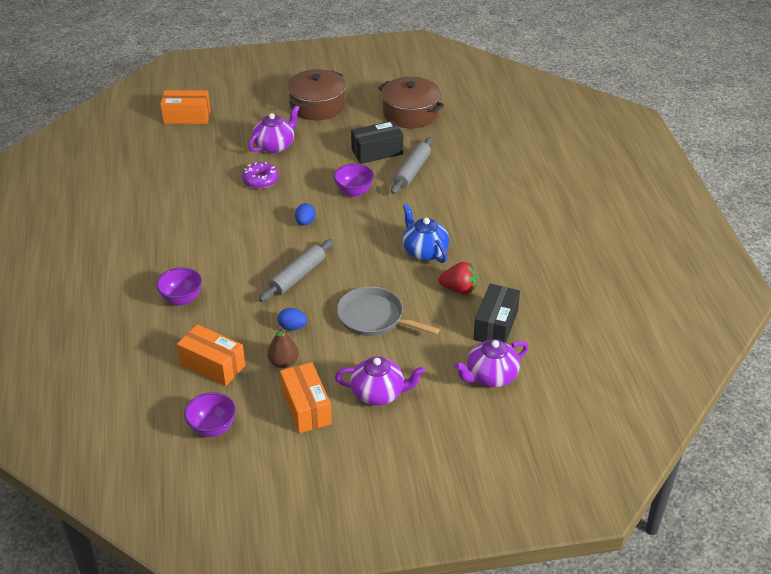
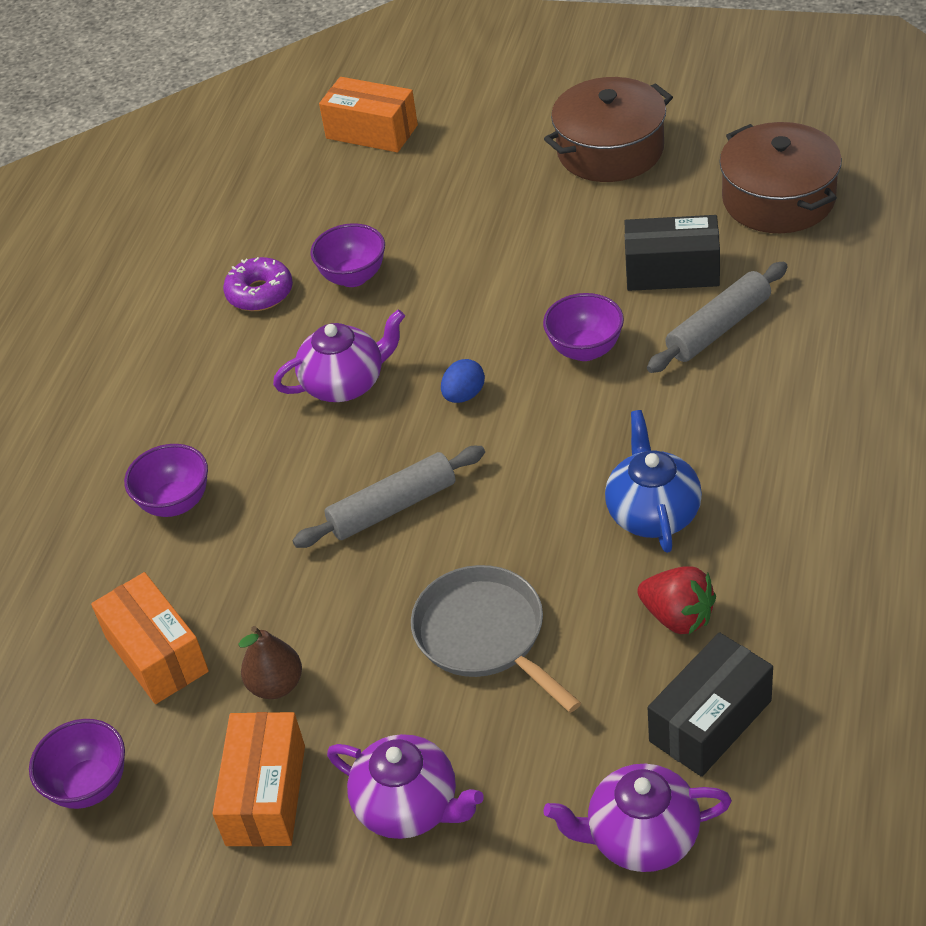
camera: 30 degrees right, 5 degrees up
purple donut [242,162,279,189] -> purple donut moved to [223,257,293,311]
purple teapot [248,106,299,153] -> purple teapot moved to [273,310,405,402]
blue egg [278,308,307,330] -> none
none -> purple bowl [310,223,385,287]

